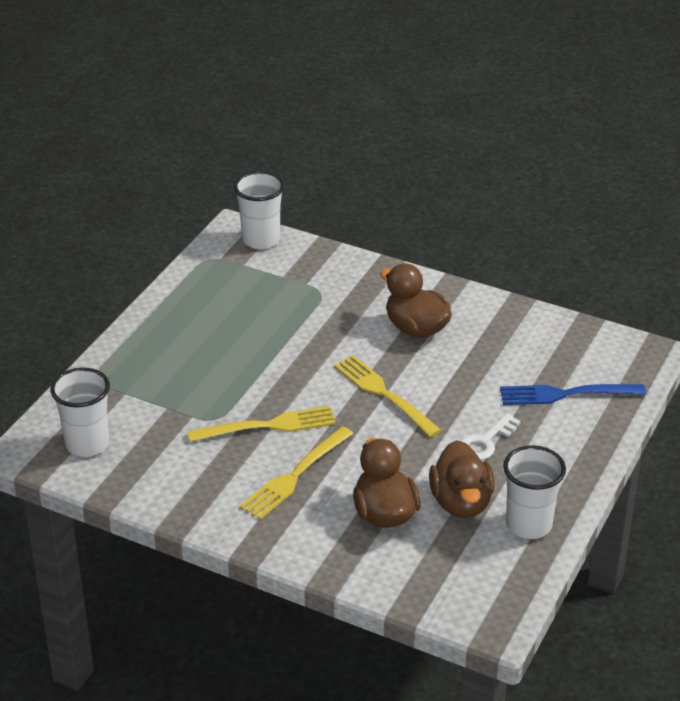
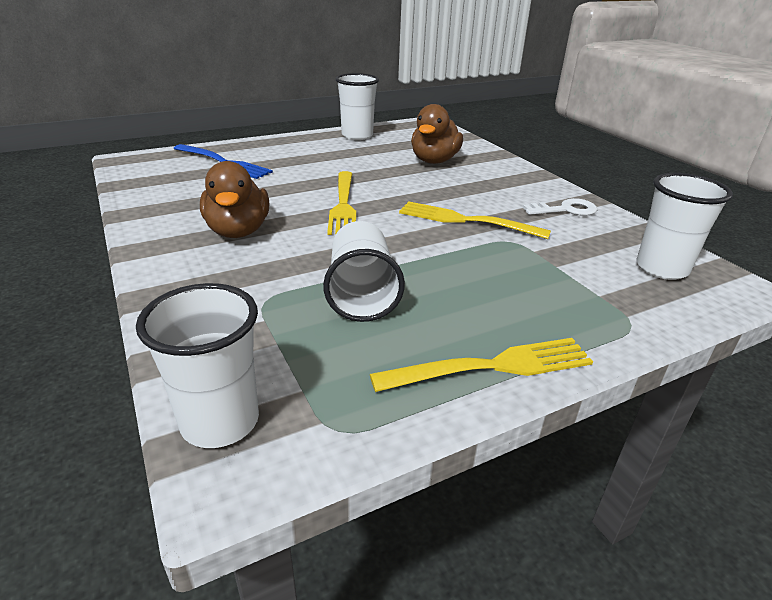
camera: 145 degrees left, 5 degrees down
yellow fork [240,426,354,520] -> yellow fork moved to [370,338,593,392]
brown duck [429,440,495,518] -> none
white key [460,413,521,460] -> white key moved to [523,198,597,216]
none -> white cup [323,221,405,322]

